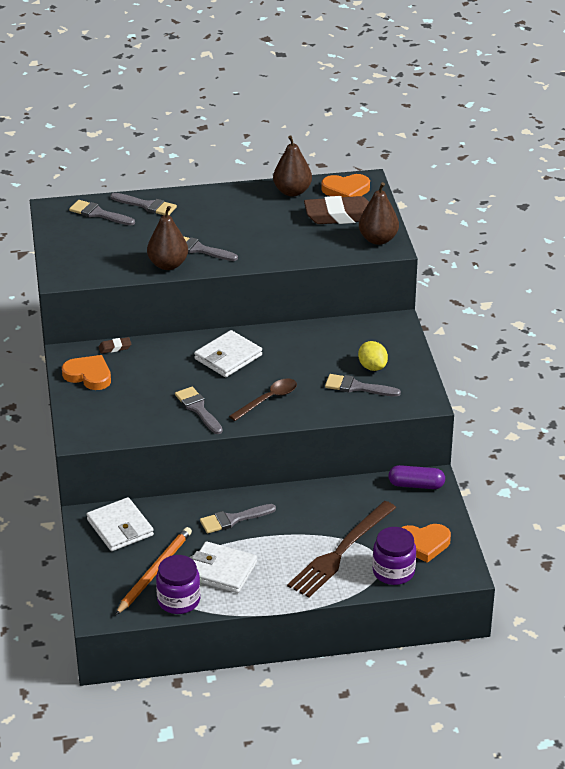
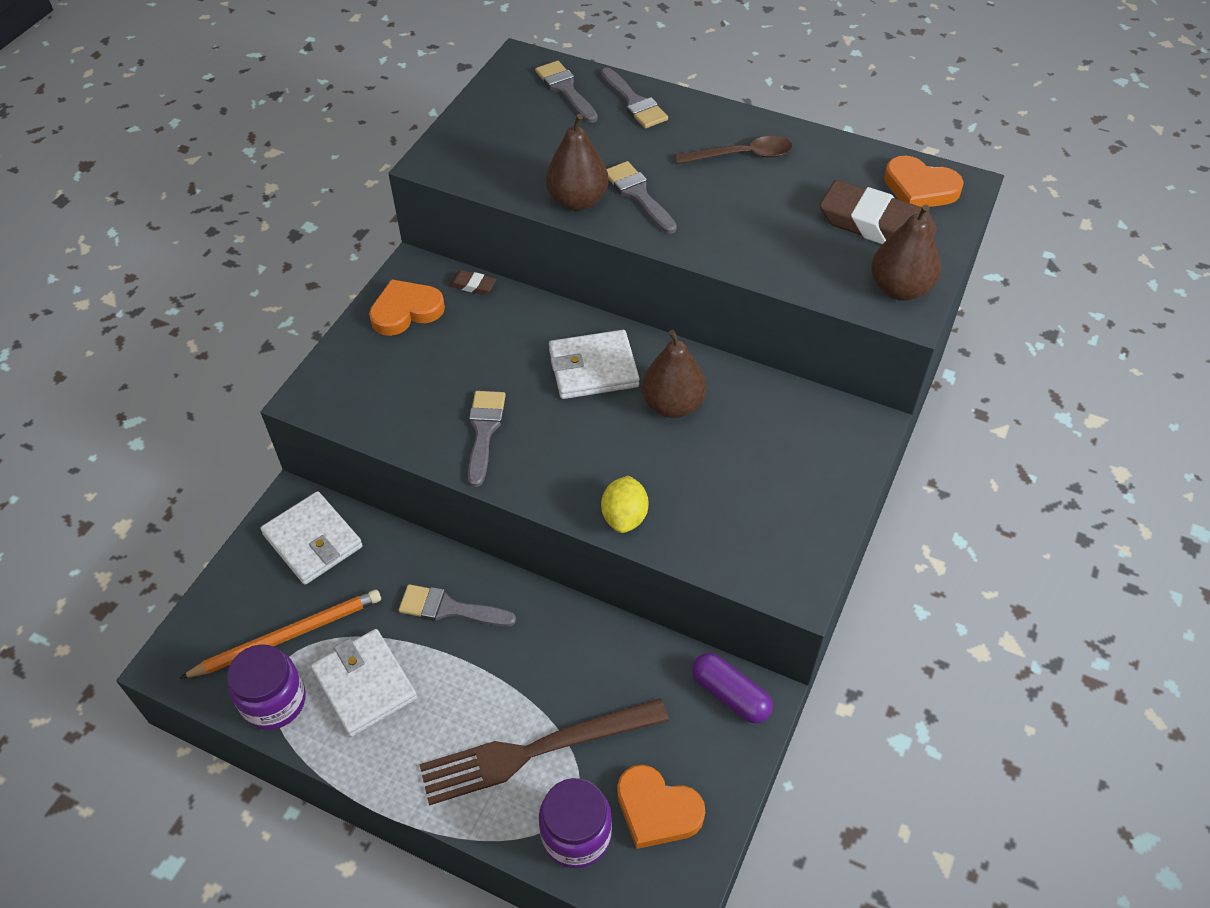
camera: 35 degrees right, 15 degrees up
orange heart [62,355,111,390] -> orange heart turned 90 degrees counterclockwise [369,279,445,336]
white wallet [87,497,154,551] -> white wallet turned 45 degrees counterclockwise [260,491,363,585]
brown spoon [229,378,297,421] -> brown spoon moved to [675,136,792,164]
brown pear [273,135,312,197] -> brown pear moved to [641,330,707,418]
grey brush [325,374,401,397] -> none
yellow lemon [358,341,388,371] -> yellow lemon moved to [601,475,648,533]

